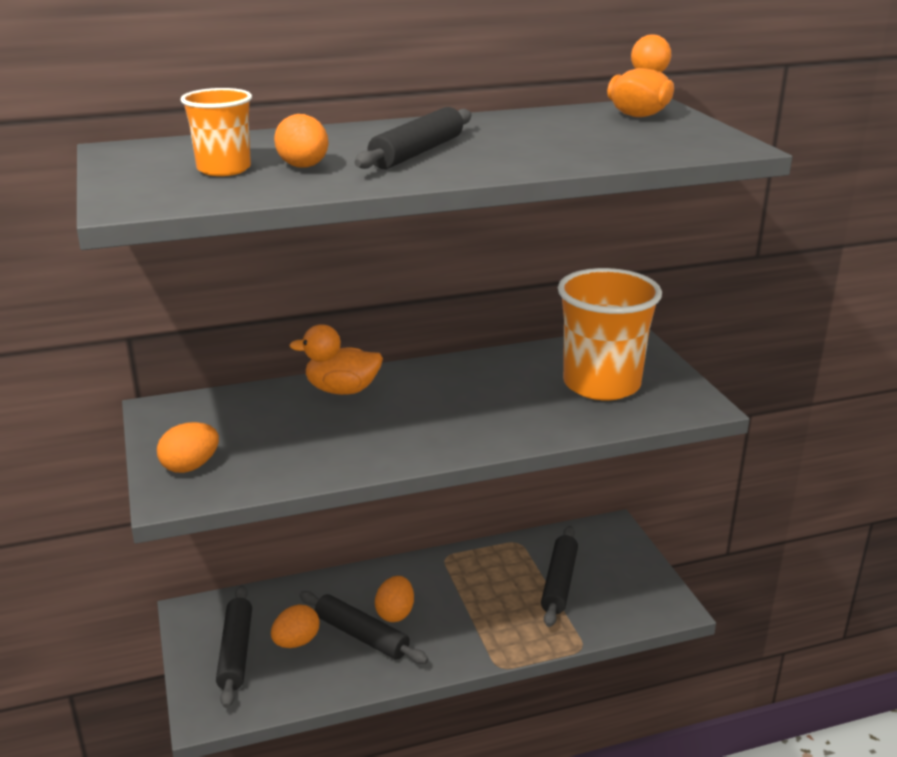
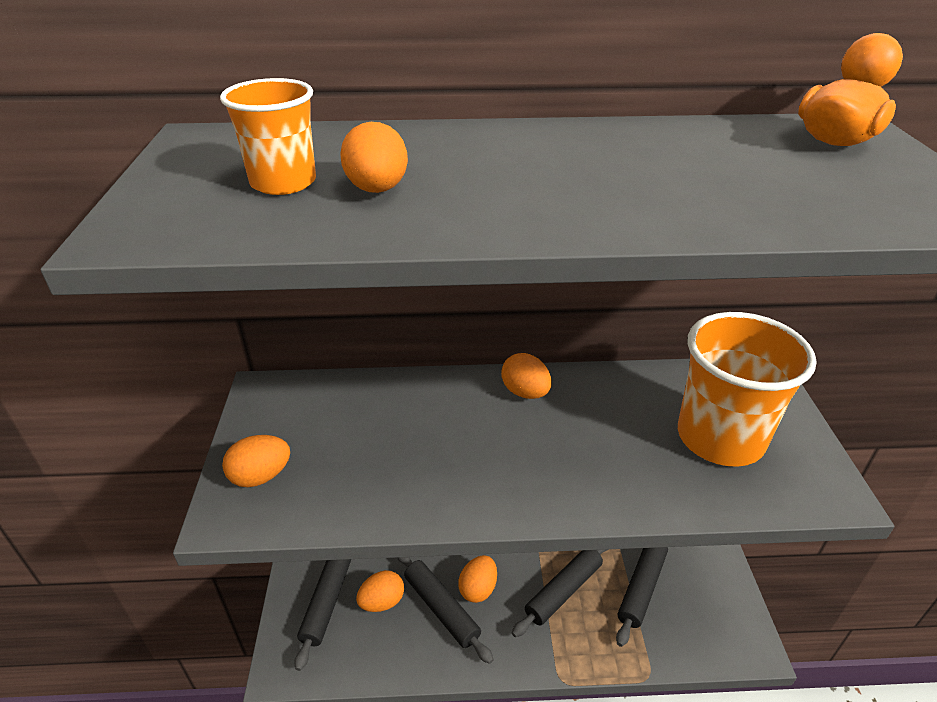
camera: 15 degrees right, 10 degrees up
orange duck [290,324,383,395] -> none
black rolling pin [355,107,471,169] -> black rolling pin moved to [512,549,608,637]
none -> orange egg [501,353,552,399]

